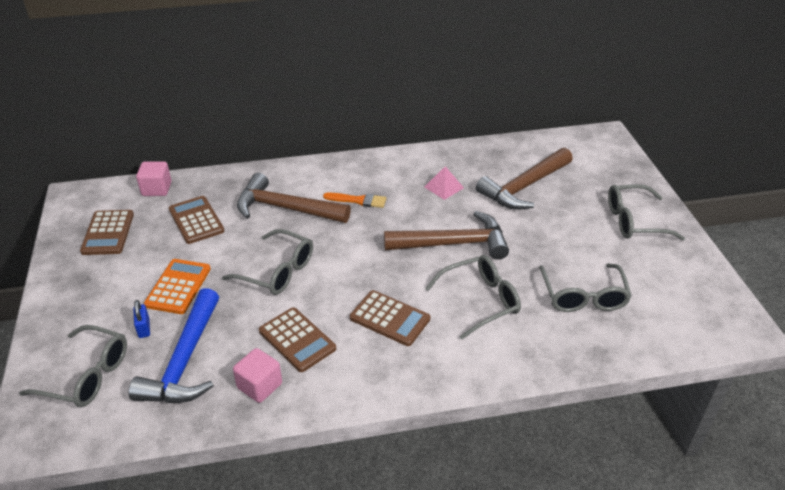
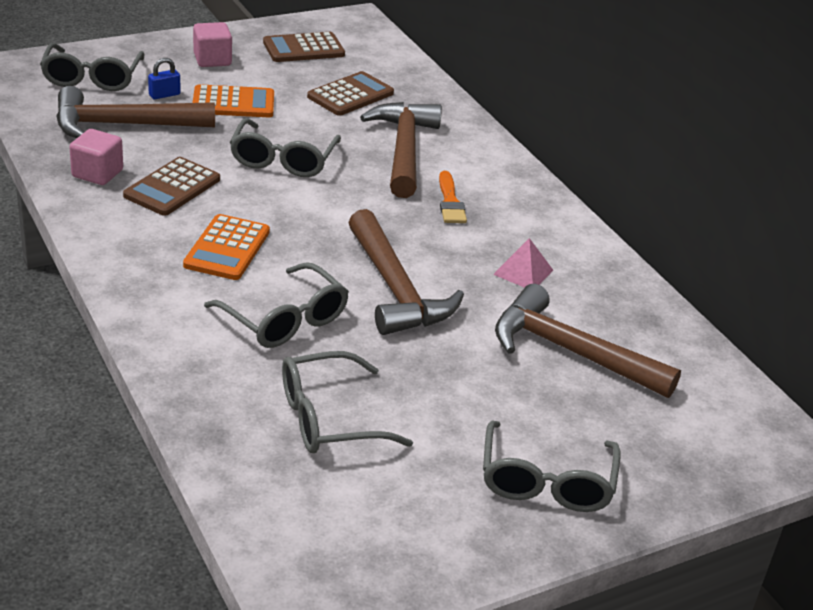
camera: 70 degrees right, 5 degrees down
blue hammer [129,288,219,403] -> brown hammer [56,86,215,138]
pink cube [136,161,172,196] -> pink cube moved to [193,22,232,67]
brown calculator [350,290,430,346] -> orange calculator [183,214,270,280]
grey glasses [608,184,685,241] -> grey glasses turned 150 degrees counterclockwise [483,420,621,512]

